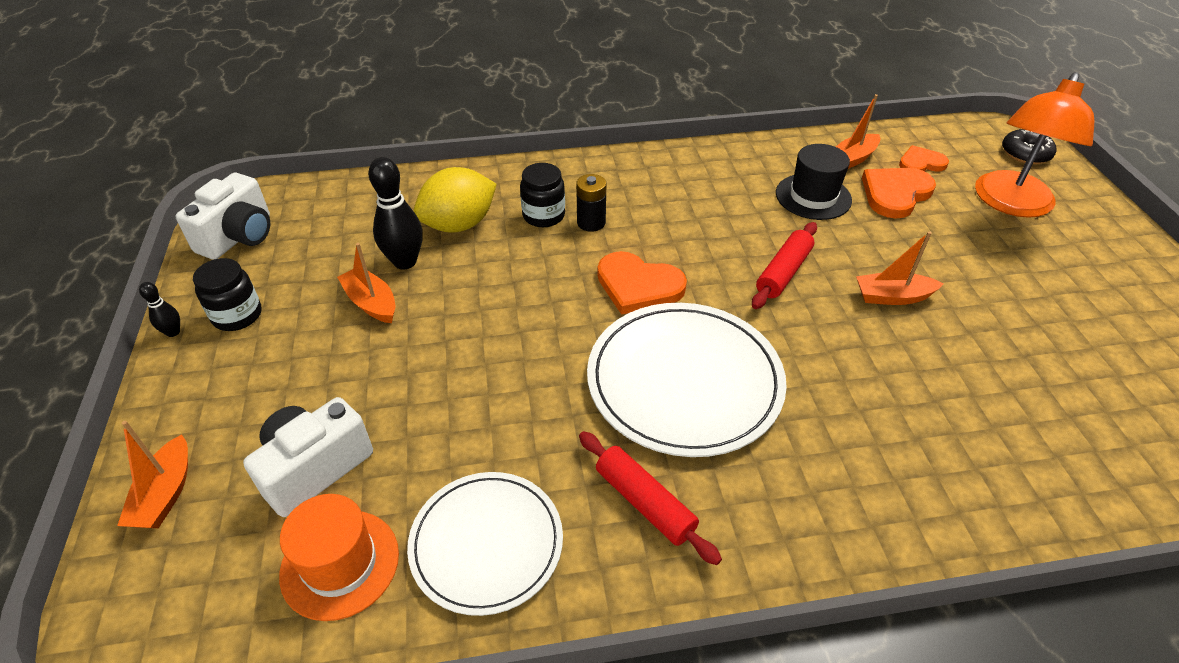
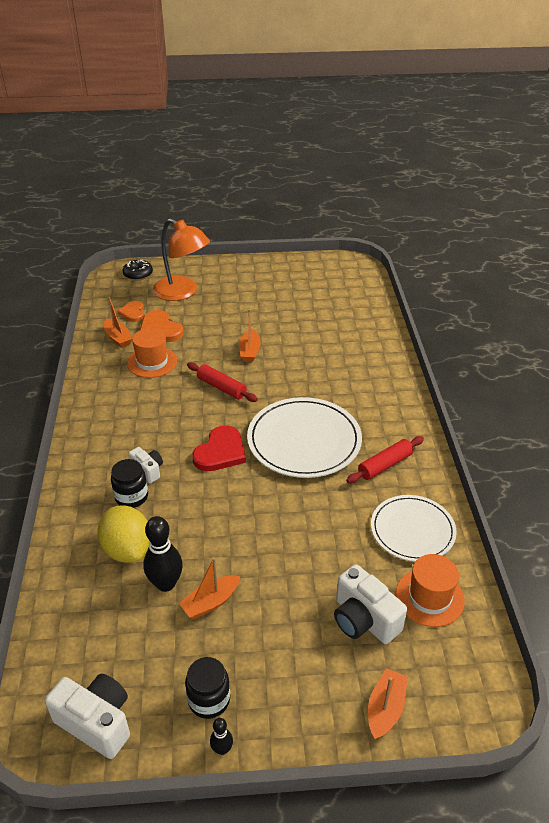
camera: 85 degrees left, 5 degrees down
orange boat [117,421,188,528] -> orange boat turned 75 degrees counterclockwise [368,668,408,739]
black battery [576,174,606,232] -> white camera [129,447,163,483]
orange heart [597,251,687,315] -> red heart [192,426,246,471]
black hat [776,144,852,220] -> orange hat [127,328,177,378]

